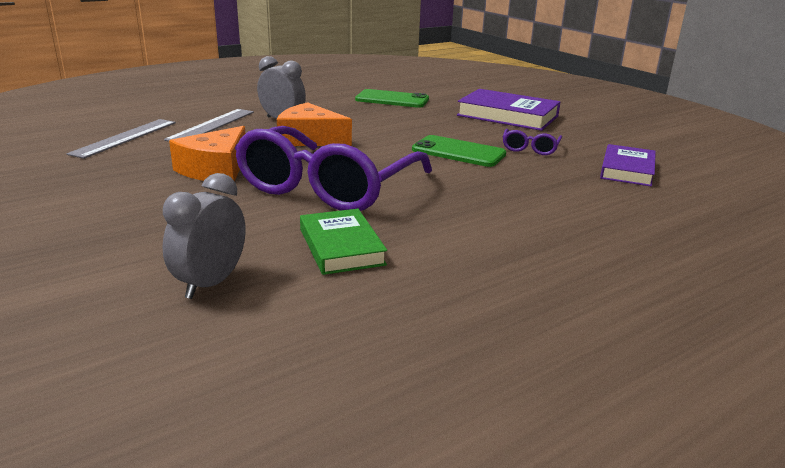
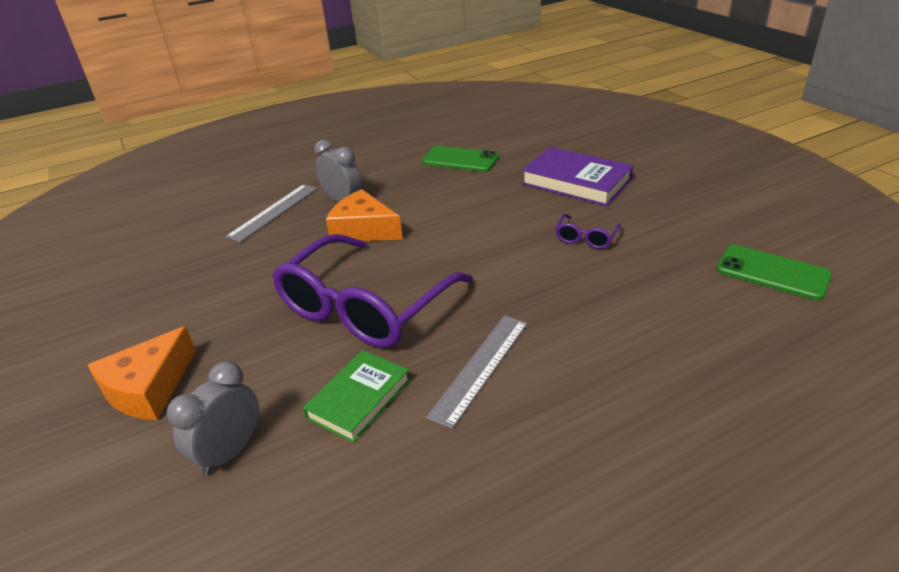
camera: 10 degrees right, 10 degrees up
grey ruler [66,119,176,159] -> grey ruler moved to [426,315,528,429]
orange cheese [169,126,245,181] -> orange cheese moved to [88,326,196,420]
green book [300,209,387,275] -> green book turned 45 degrees clockwise [303,350,410,443]
green phone [412,135,506,167] -> green phone moved to [716,245,832,300]
purple book [600,144,656,187] -> none

